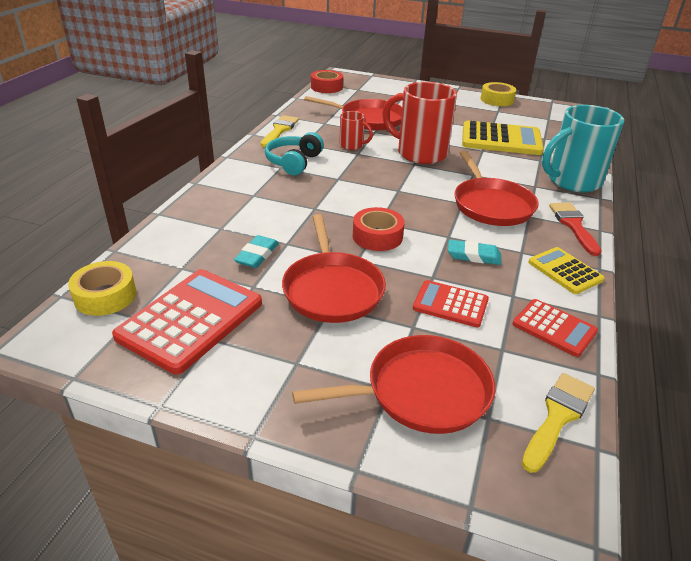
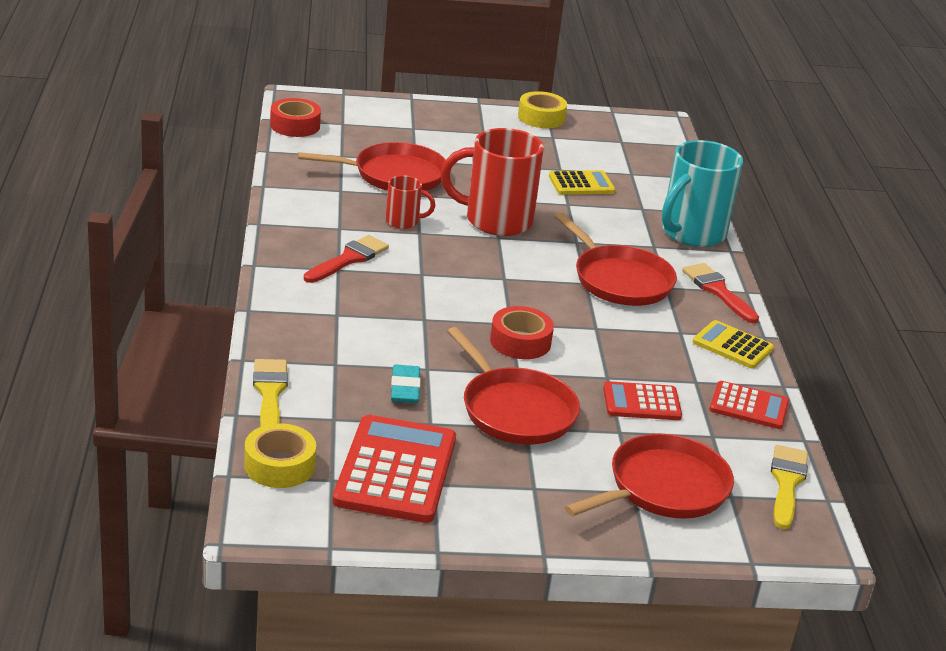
camera: 25 degrees left, 5 degrees down
yellow brush [261,115,299,147] -> yellow brush moved to [253,359,288,427]
turquoise headphones [265,132,324,175] -> red brush [304,235,389,283]
turquoise eraser [448,240,501,265] -> none
yellow calculator [462,120,544,155] -> yellow calculator [549,170,615,195], size x0.57

